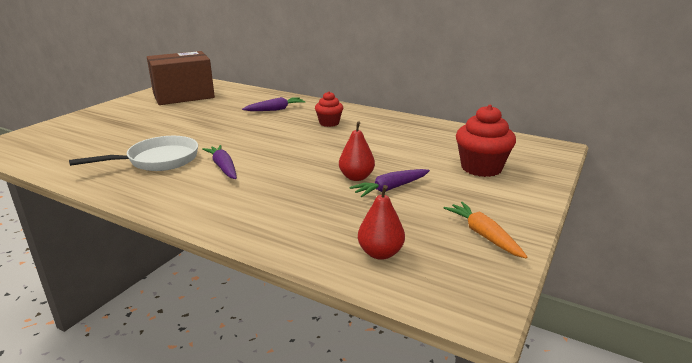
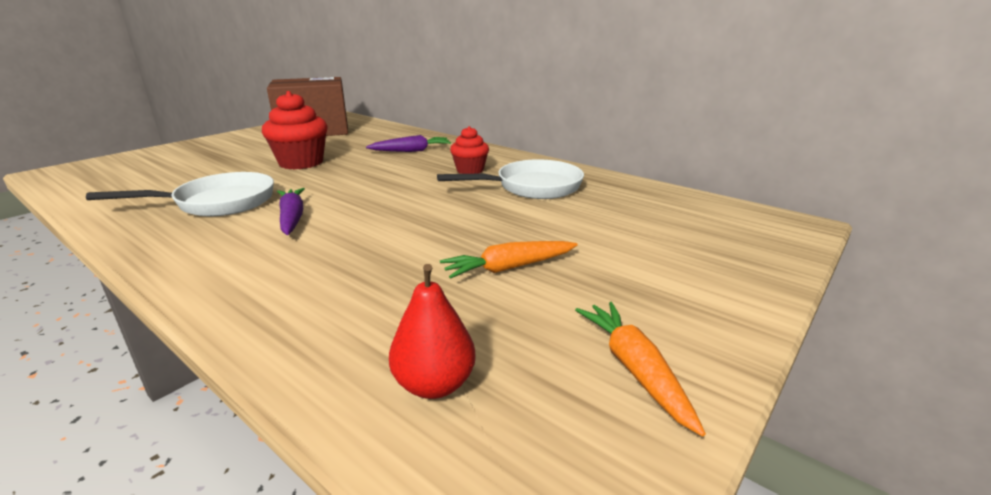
camera: 10 degrees right, 0 degrees up
red pear [339,121,375,181] -> none
purple carrot [350,169,430,197] -> orange carrot [440,241,578,279]
red cupcake [456,105,516,177] -> red cupcake moved to [262,91,328,170]
none -> white pan [437,159,584,199]

